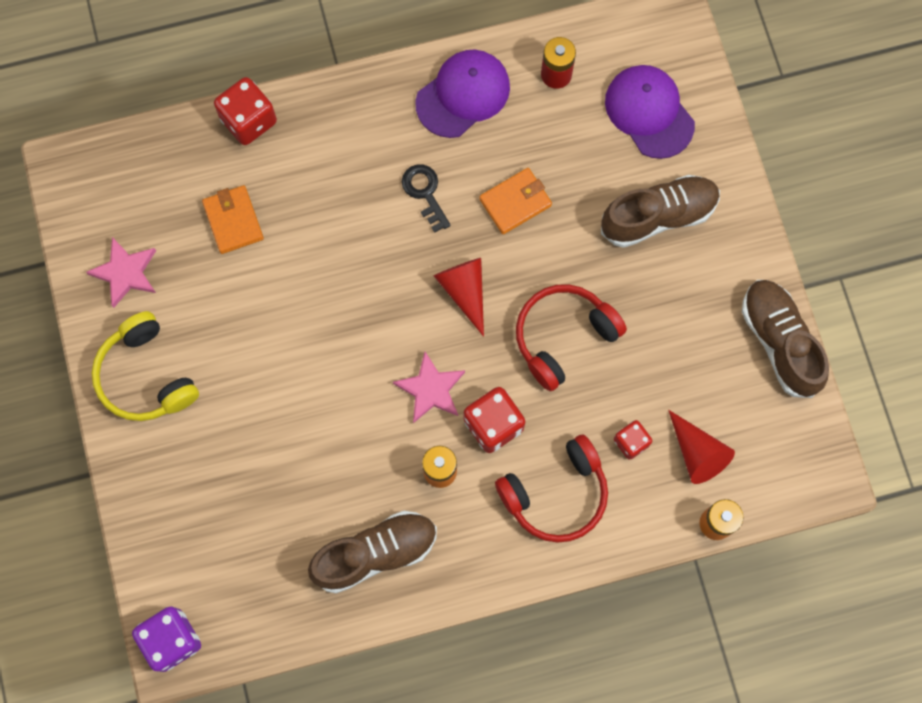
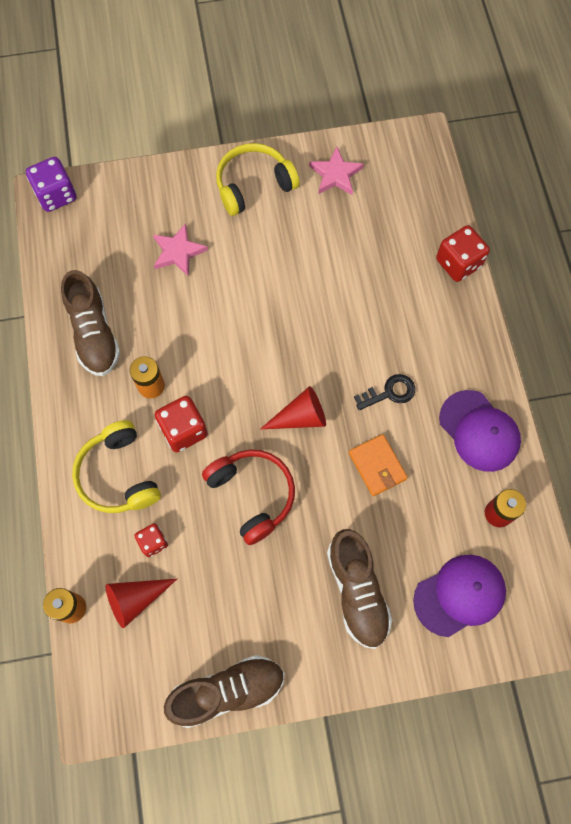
camera: 95 degrees right, 5 degrees down
orange wallet [202,185,264,254] -> none
pink star [393,352,465,423] -> pink star moved to [153,223,208,277]
red headphones [495,434,608,543] -> yellow headphones [72,420,161,513]

